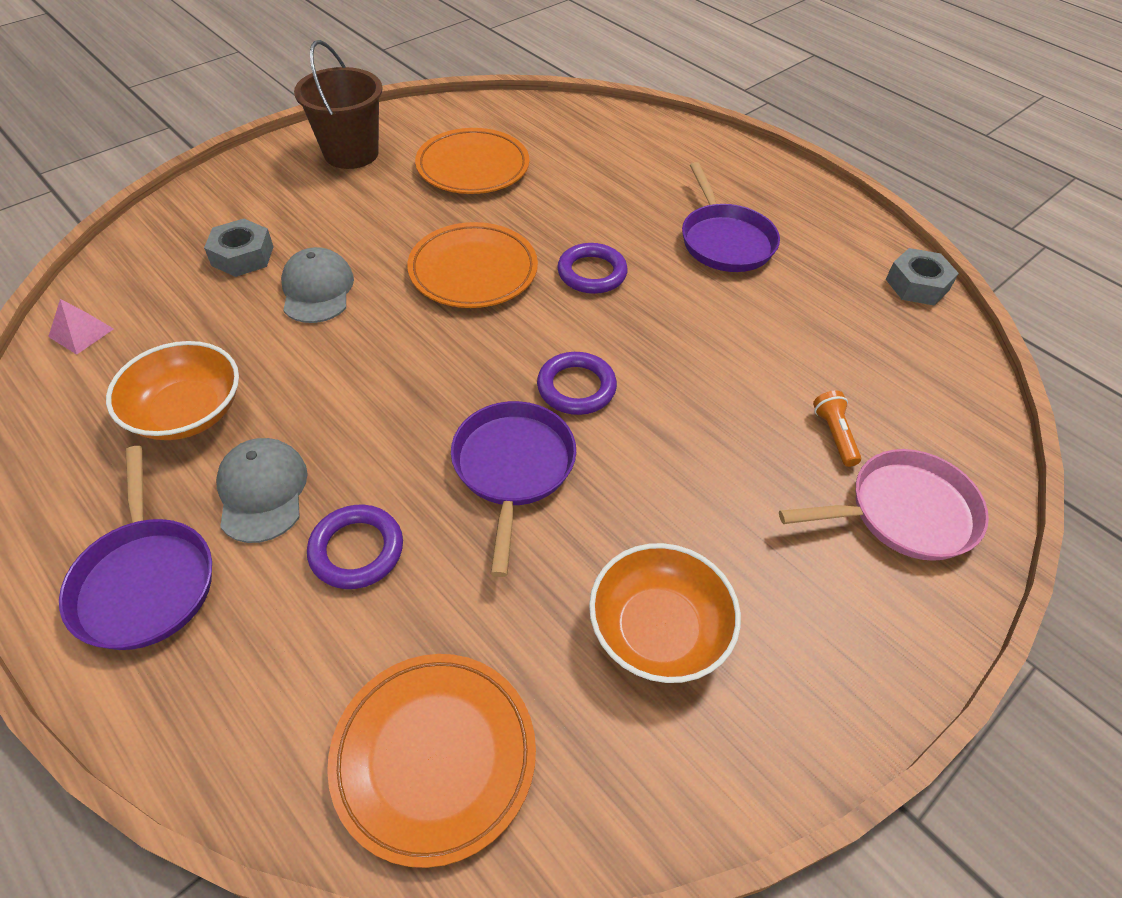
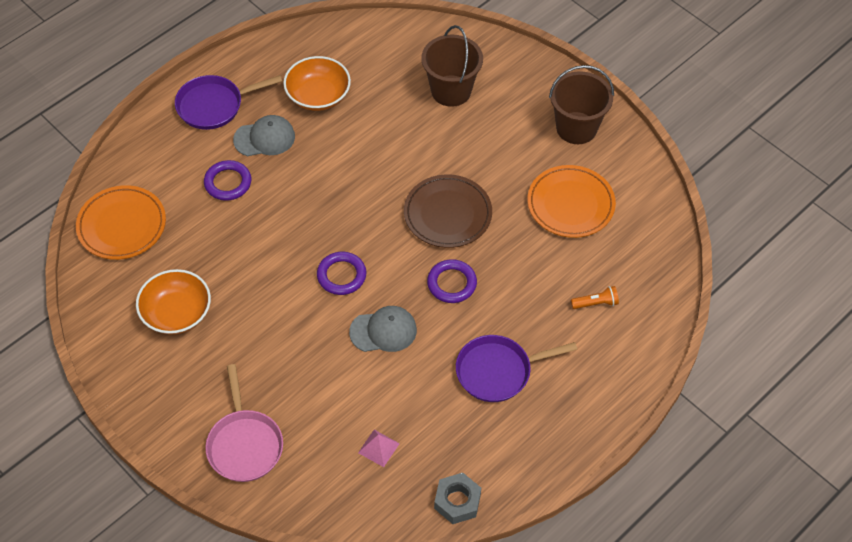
camera: 90 degrees right, 5 degrees up
pink pyramid [48,299,113,355] -> pink pyramid moved to [358,430,400,467]
grey nut [204,219,273,277] -> brown bucket [421,25,483,107]
grey cap [281,247,354,323] -> grey cap moved to [349,306,417,352]
orange plate [407,222,538,308] -> brown plate [404,175,492,248]
purple pan [451,401,576,577] -> none
orange flashlight [813,391,861,467] -> orange flashlight moved to [571,286,619,309]

